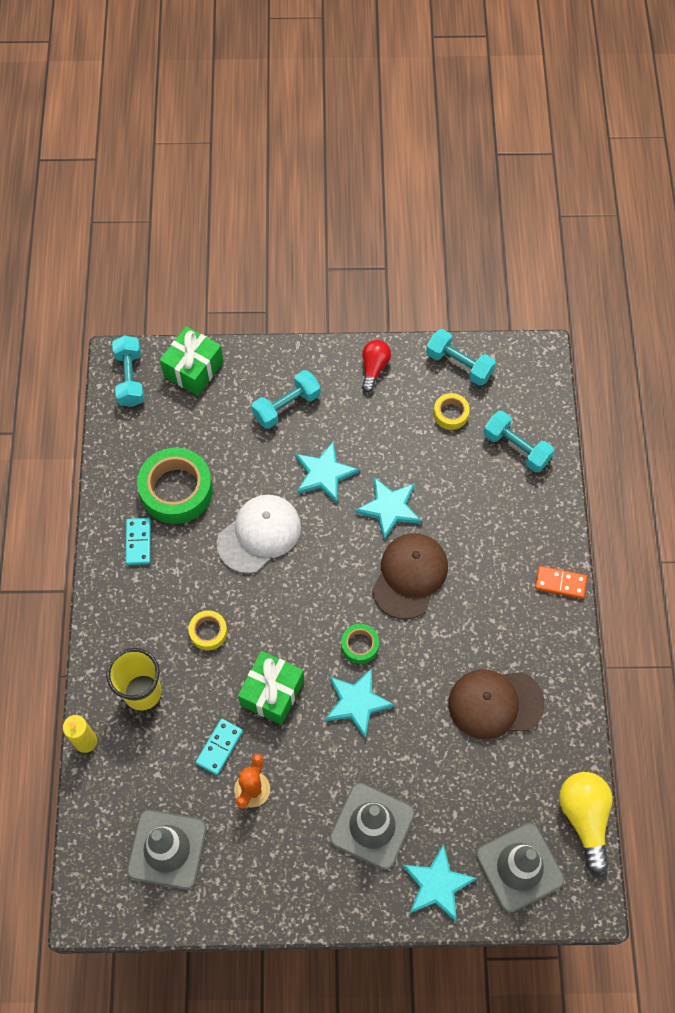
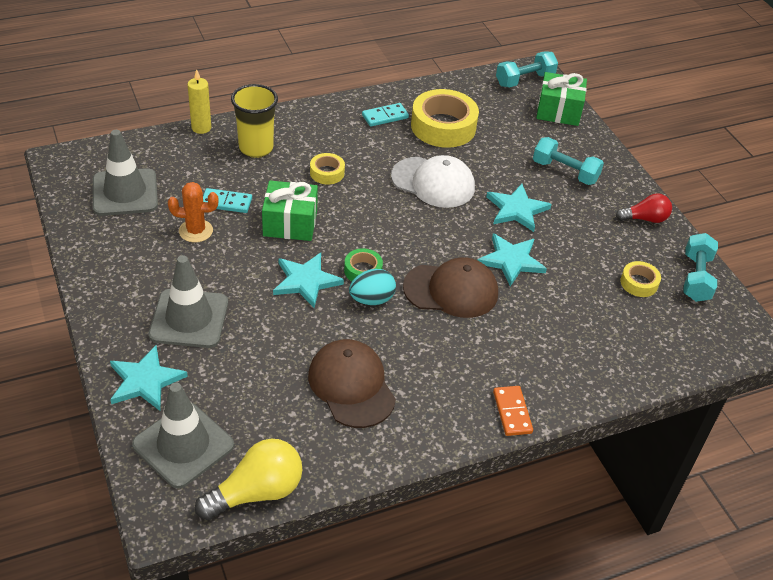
camera: 65 degrees right, 20 degrees down
green tape [137,447,213,524] -> yellow tape [411,89,479,148]
turquoise dumbbell [483,411,554,472] -> none
none -> turquoise egg [349,269,396,305]

